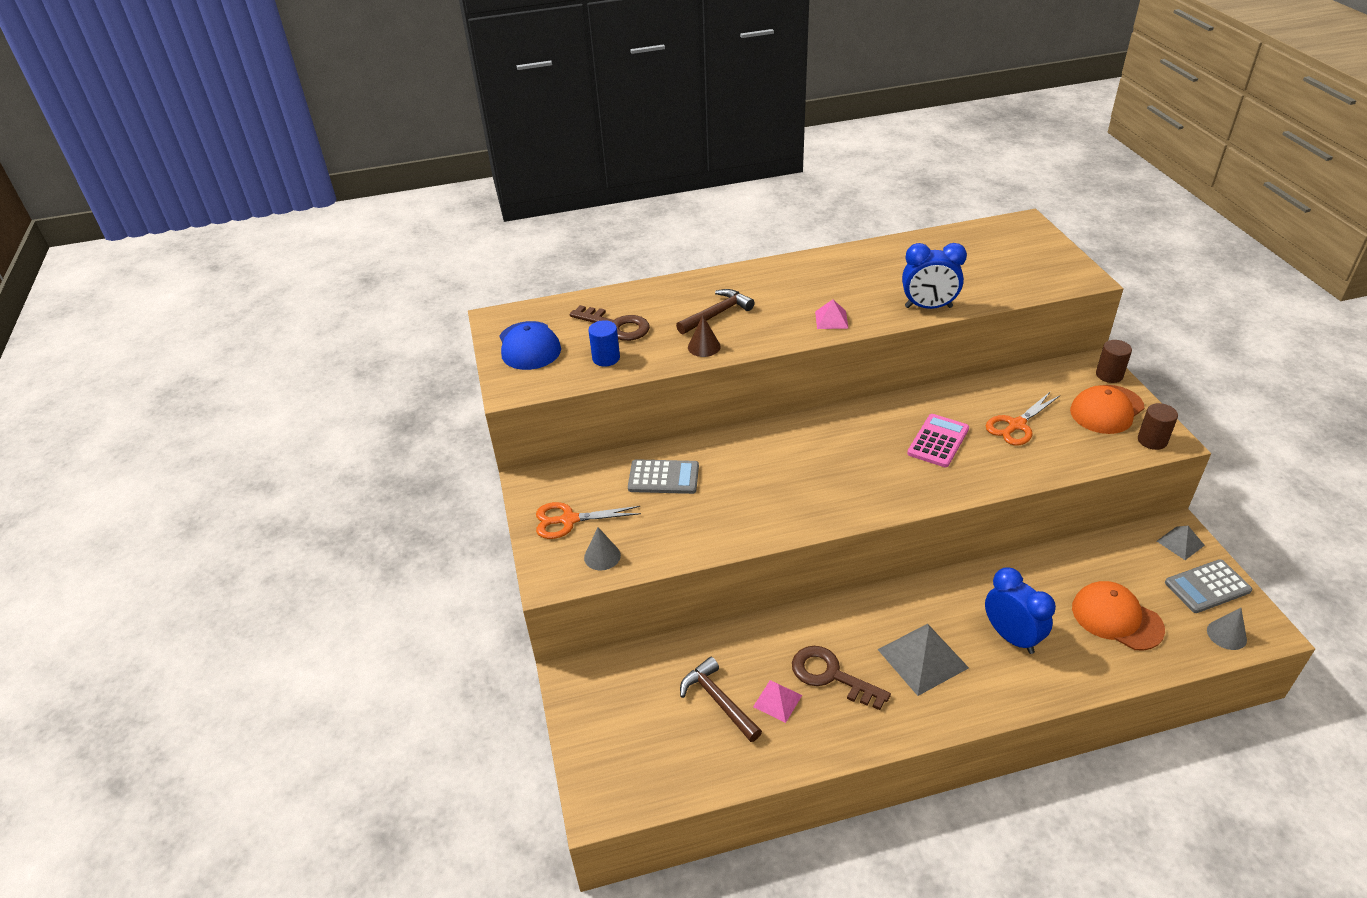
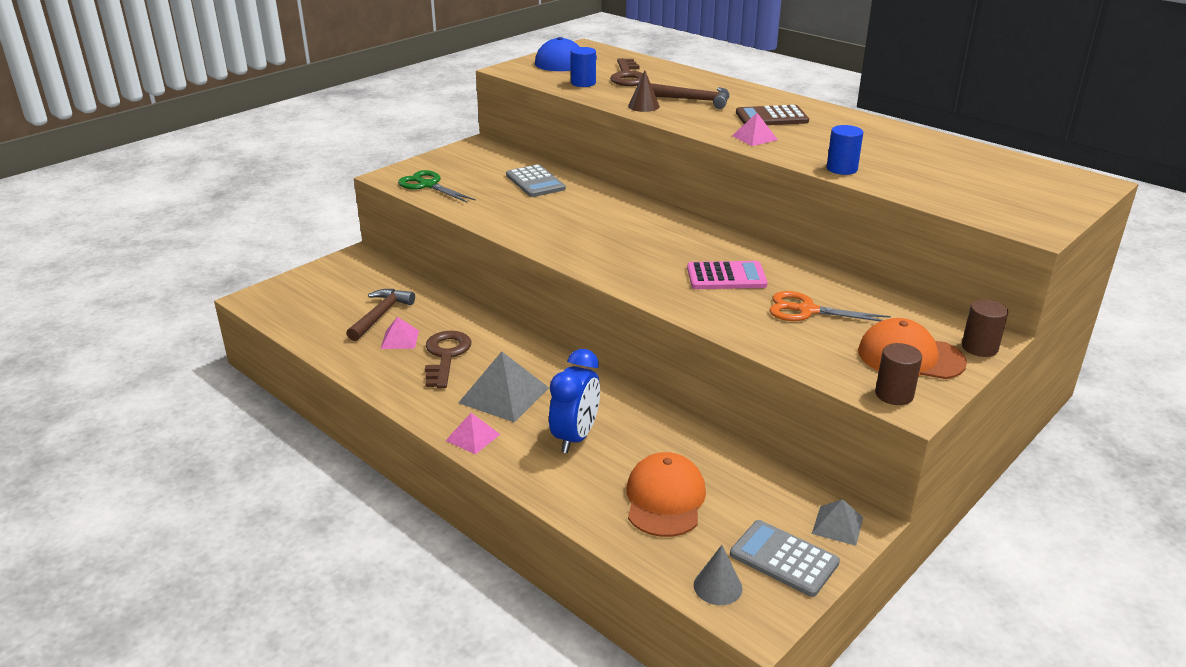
camera: 55 degrees right, 10 degrees down
orange scissors [536,502,641,539] -> none
grey cone [584,527,621,571] -> green scissors [398,170,476,203]
blue clock [902,243,967,309] -> blue cylinder [827,125,863,175]
none -> pink pyramid [445,413,500,455]
none -> brown calculator [736,105,809,125]

